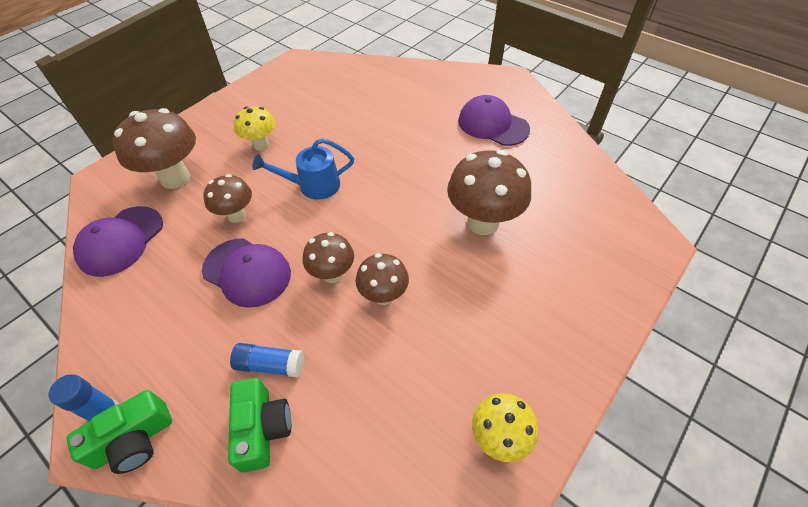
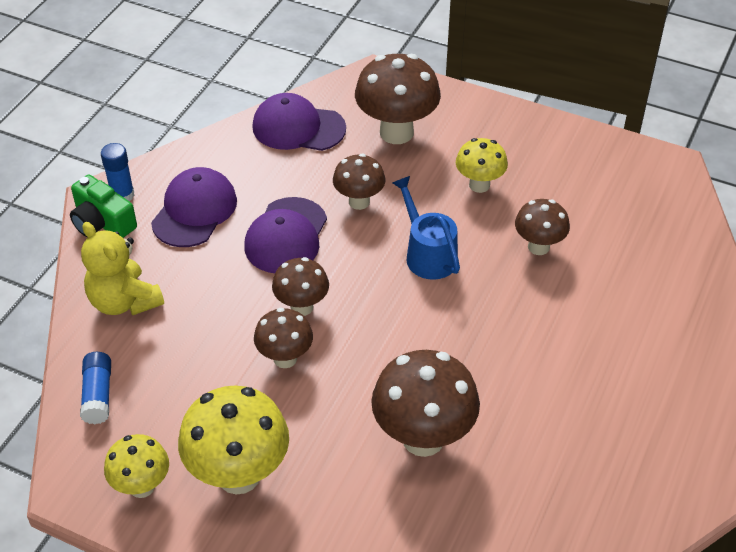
camera: 75 degrees right, 5 degrees down
green camera [228,378,291,472] -> yellow teddy bear [81,222,164,315]
blue glue stick [230,343,304,377] -> blue glue stick moved to [80,352,111,424]
purple cap [458,95,530,146] -> purple cap moved to [151,167,237,247]
none -> yellow mushroom [178,386,289,494]
none -> brown mushroom [515,199,570,255]

